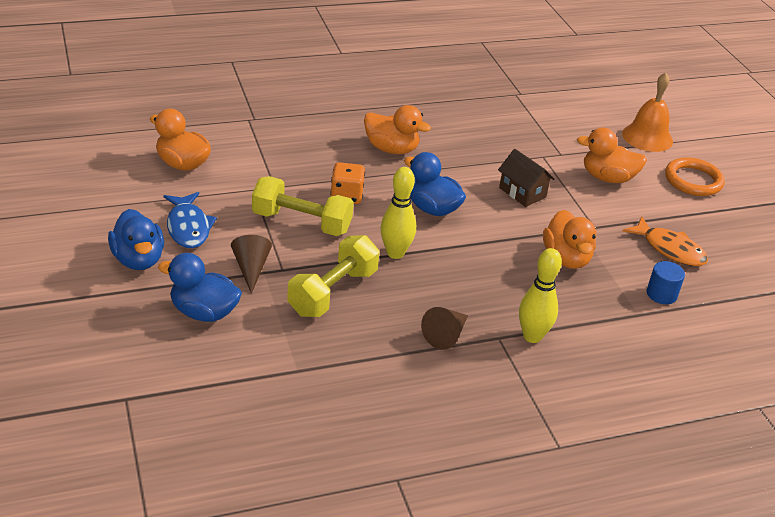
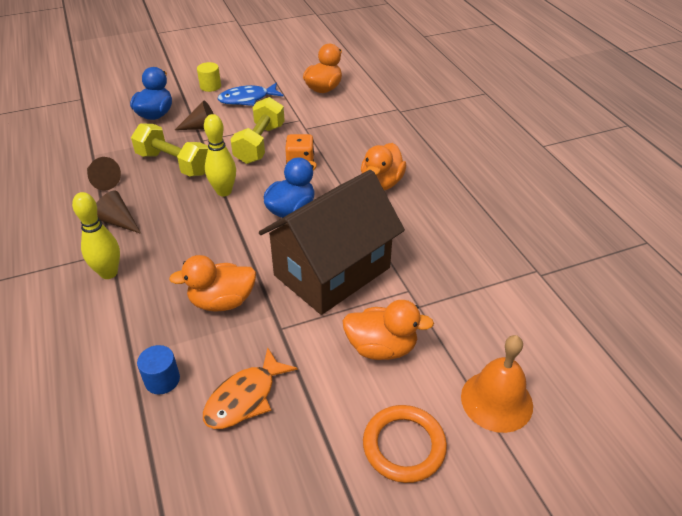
camera: 90 degrees right, 5 degrees up
blue duck [108,209,164,270] -> yellow cylinder [197,62,221,92]
brown house [498,149,555,207] -> brown house [259,170,405,315], size x2.29
orange duck [577,127,647,183] -> orange duck turned 90 degrees clockwise [342,300,434,360]
none -> brown cone [87,157,121,191]

